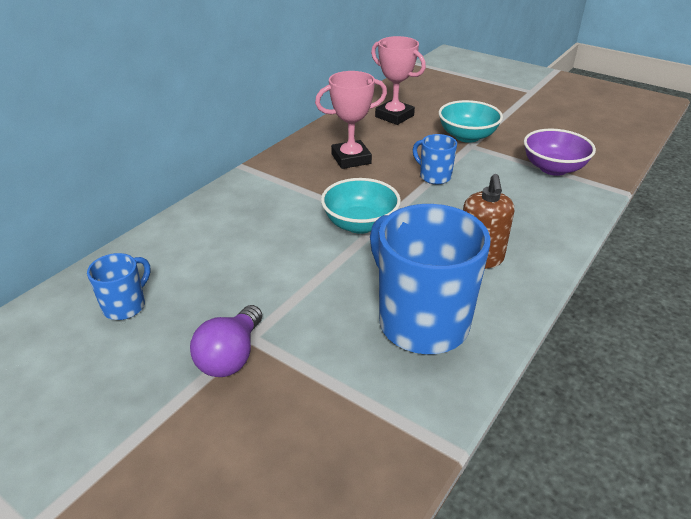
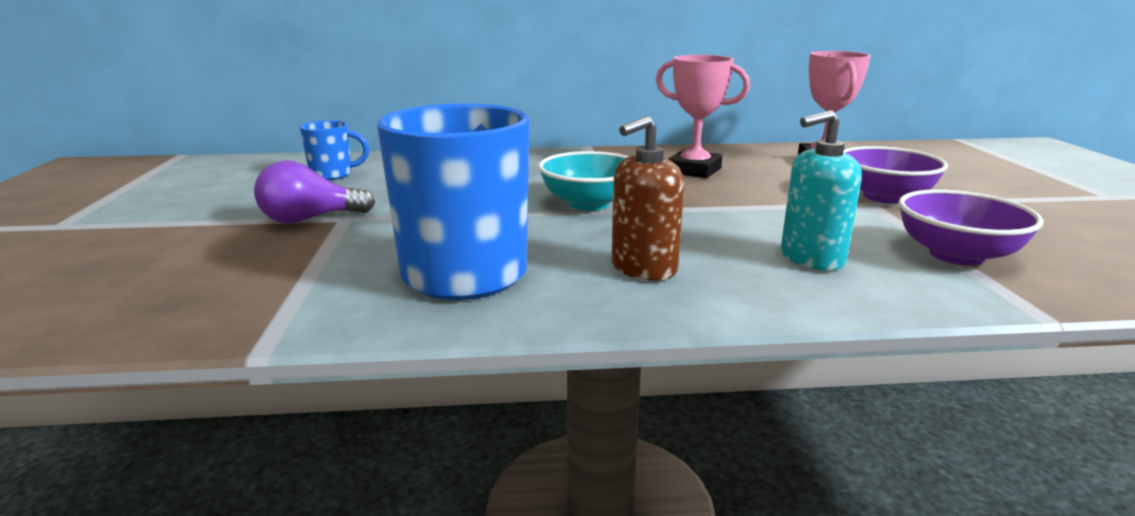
camera: 50 degrees right, 15 degrees down
blue mug [413,134,457,184] -> none
turquoise bowl [439,100,503,143] -> purple bowl [843,146,948,203]
none -> turquoise soap dispenser [781,110,862,270]

